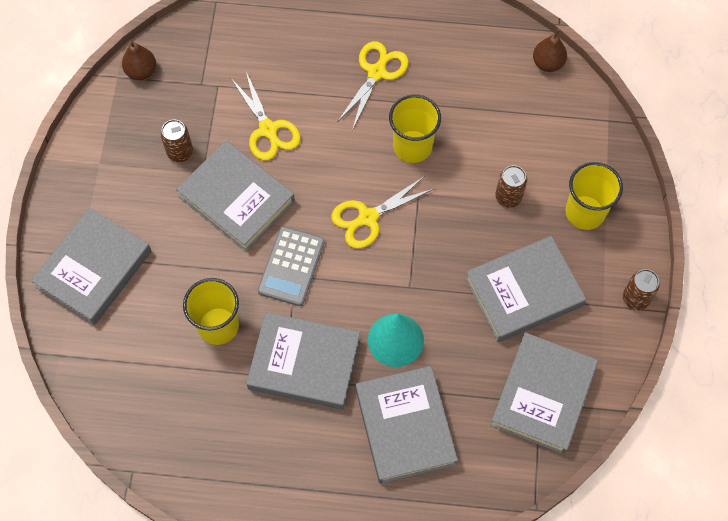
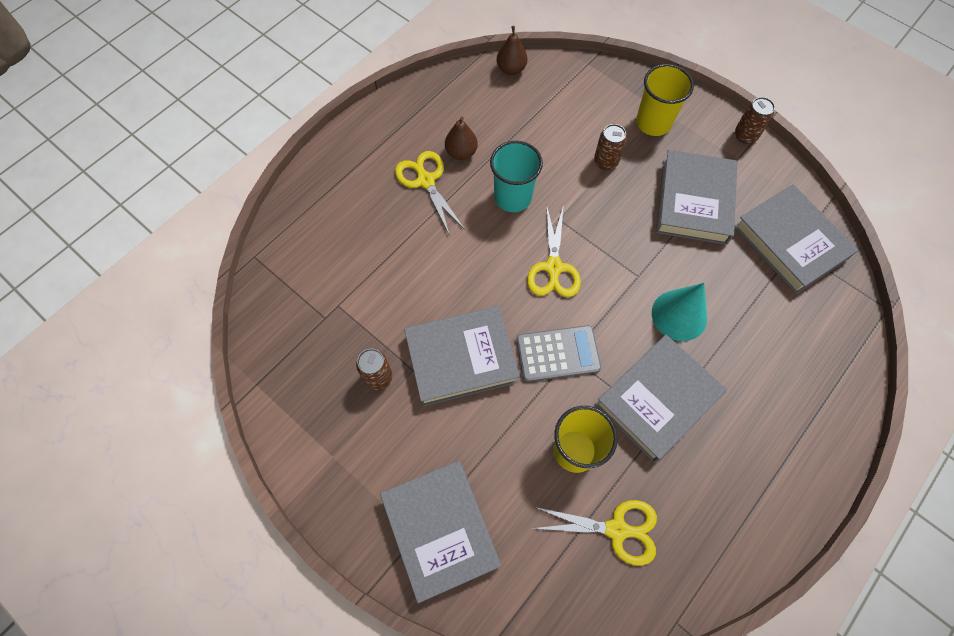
camera: 55 degrees left, 0 degrees up
brown pear [122,41,156,80] -> brown pear moved to [445,117,478,160]
yellow scissors [231,72,301,161] -> yellow scissors moved to [532,500,657,566]
grey calculator [258,226,325,306] -> grey calculator turned 60 degrees counterclockwise [516,325,601,382]
grey book [356,366,458,484] -> none
yellow cup [389,94,441,163] -> turquoise cup [490,141,543,212]

